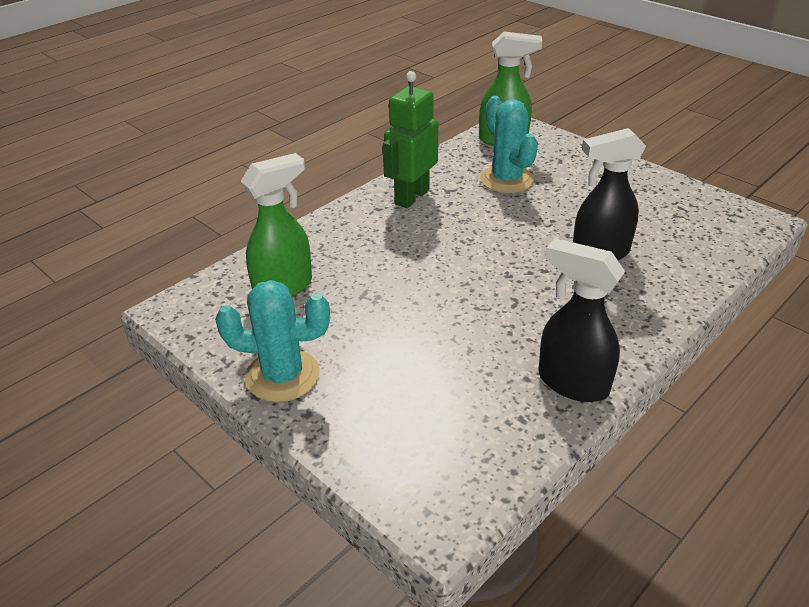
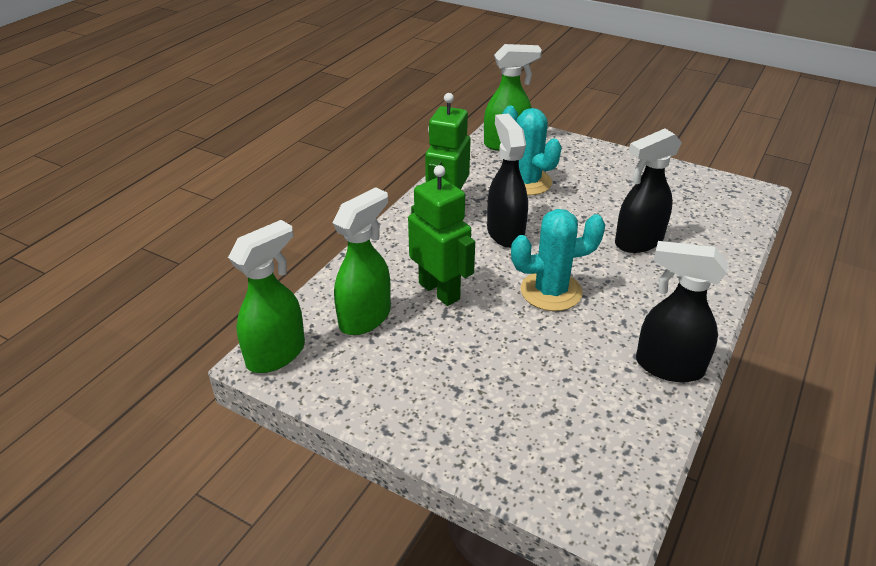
camera: 15 degrees left, 0 degrees up
turquoise cactus [215,280,330,402] -> turquoise cactus moved to [511,209,605,311]
none -> green spray bottle [228,220,305,373]
none -> green robot [408,165,475,306]
none -> black spray bottle [487,113,528,248]

